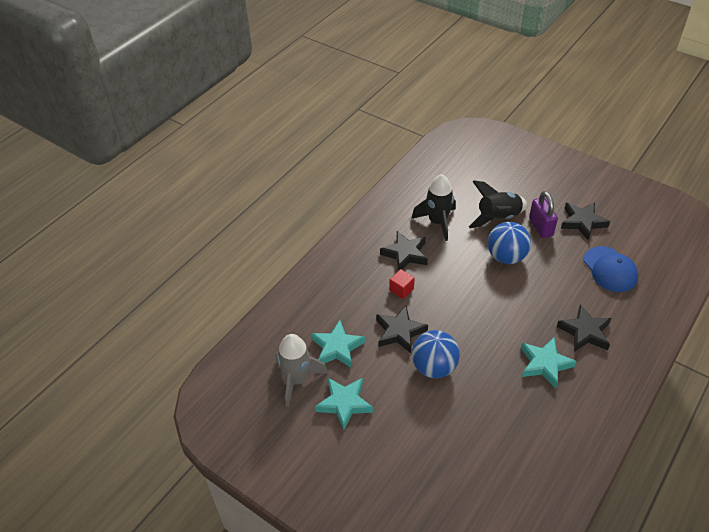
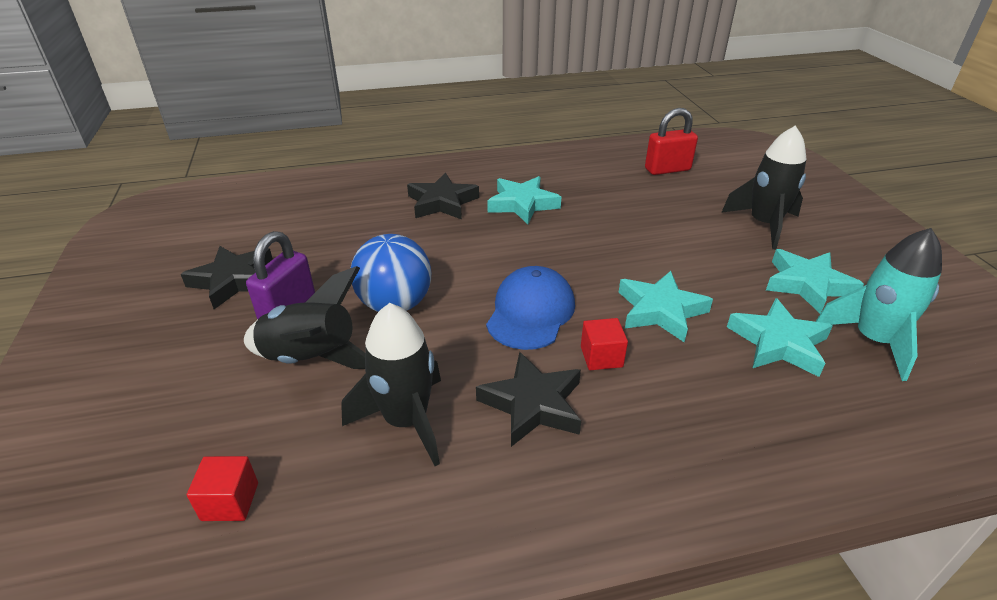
camera: 140 degrees left, 10 degrees down
grey rocket [275,334,328,407] -> turquoise rocket [815,228,942,381]
black star [376,306,428,353] -> turquoise star [619,271,713,342]
blue ball [412,330,460,378] -> none
blue cap [583,246,638,292] -> blue cap moved to [486,266,575,350]
none -> red cube [187,456,258,521]
none -> red padlock [645,108,698,175]
none -> black rocket [721,126,806,249]

